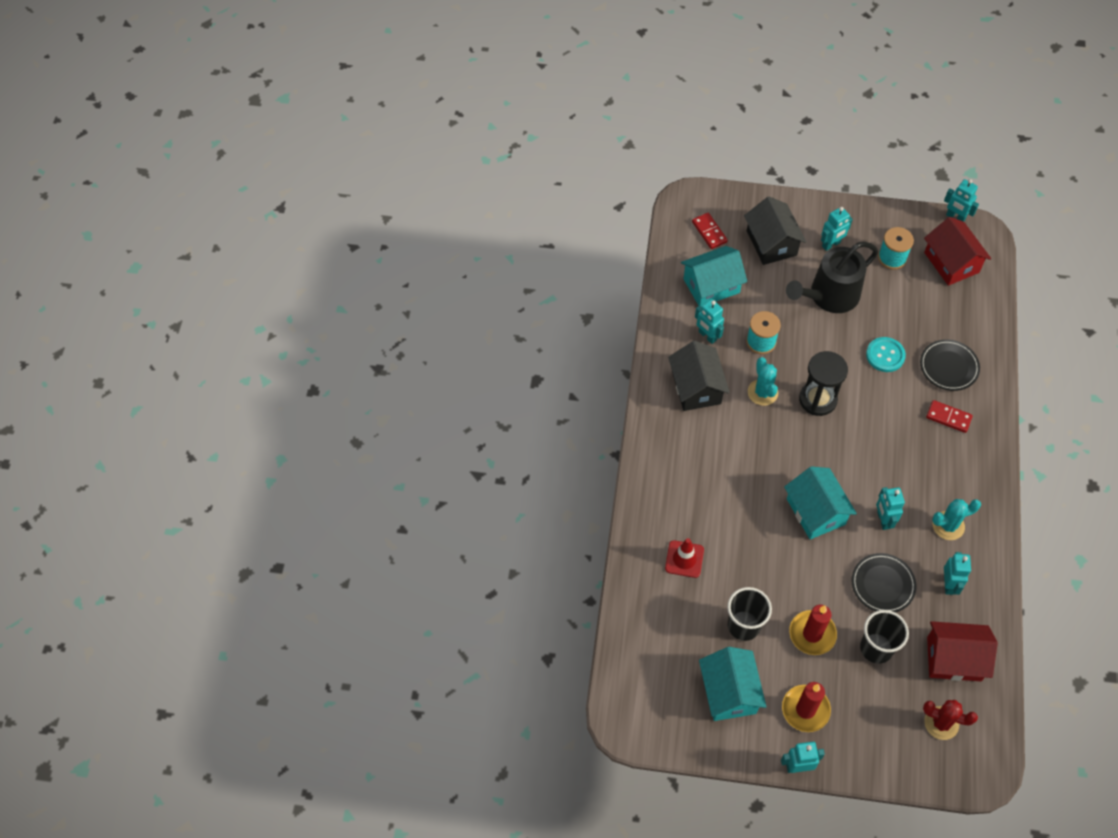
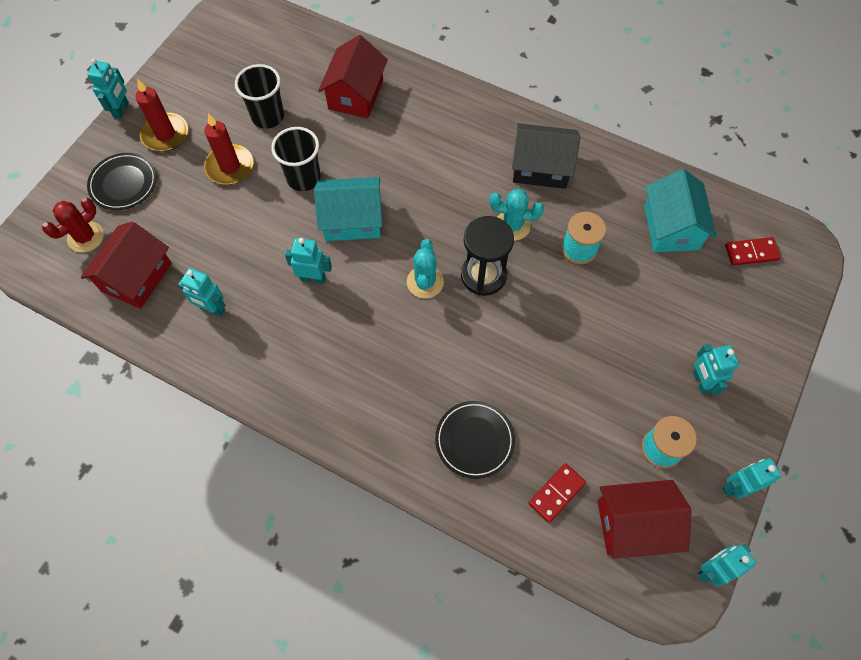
camera: 110 degrees right, 5 degrees up
red traffic cone [665,538,704,578] -> red house [318,35,388,118]
turquoise robot [695,299,724,344] -> turquoise robot moved to [723,458,781,499]
turquoise house [699,647,767,721] -> none
black house [744,197,806,265] -> none
black watering can [786,242,878,313] -> none
black plate [851,553,916,613] -> black plate moved to [87,153,157,210]
black cup [860,610,909,664] -> black cup moved to [271,127,321,191]
turquoise button [866,337,906,372] -> none
red domino [926,400,973,433] -> red domino moved to [529,463,586,523]
turquoise cactus [932,499,981,540] -> turquoise cactus moved to [407,239,444,298]

